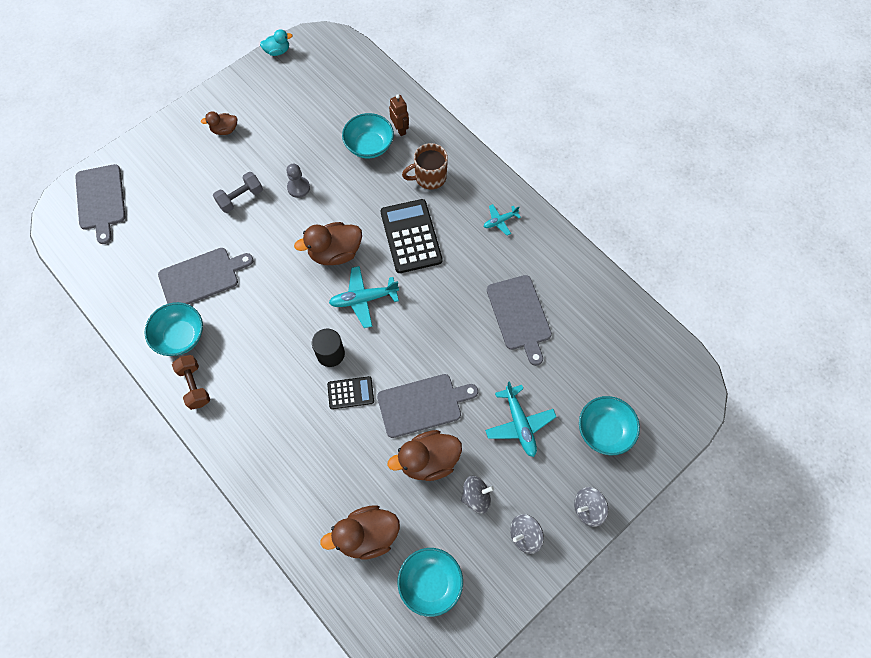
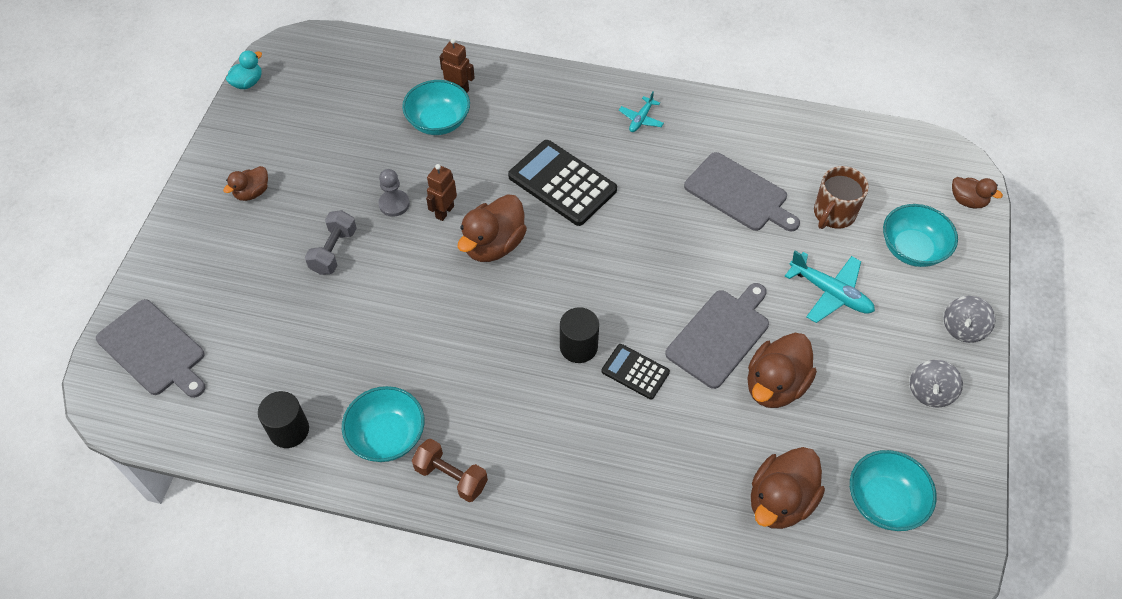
camera: 35 degrees left, 10 degrees down
grey cutting board [158,248,254,304] -> none
black calculator [327,376,374,409] -> black calculator turned 105 degrees counterclockwise [601,344,670,400]
turquoise plane [329,266,399,328] -> none
brown mug [402,143,448,189] -> brown mug moved to [814,166,869,229]
grey spinning top [461,476,494,514] -> none
none -> black cylinder [258,391,309,448]
none -> brown robot [426,164,457,221]
none -> brown duck [952,177,1003,208]

